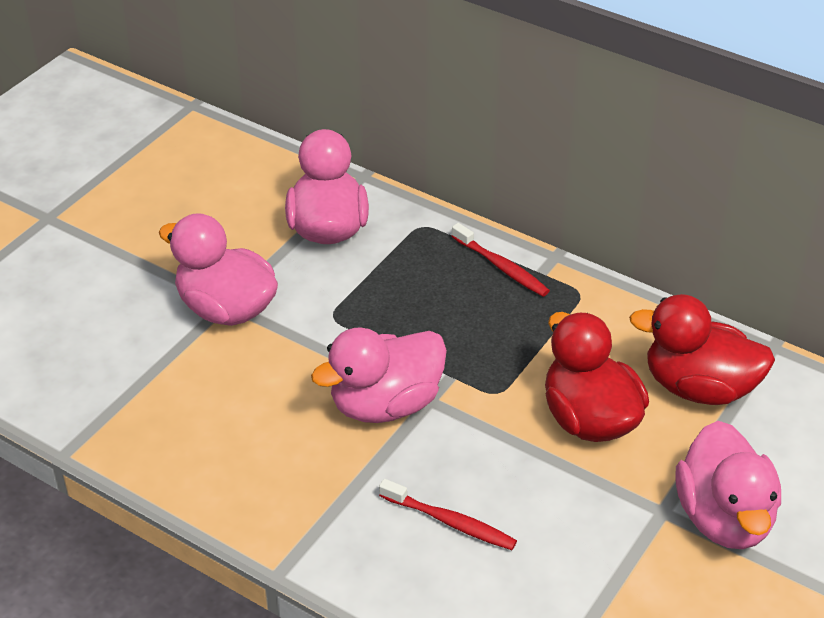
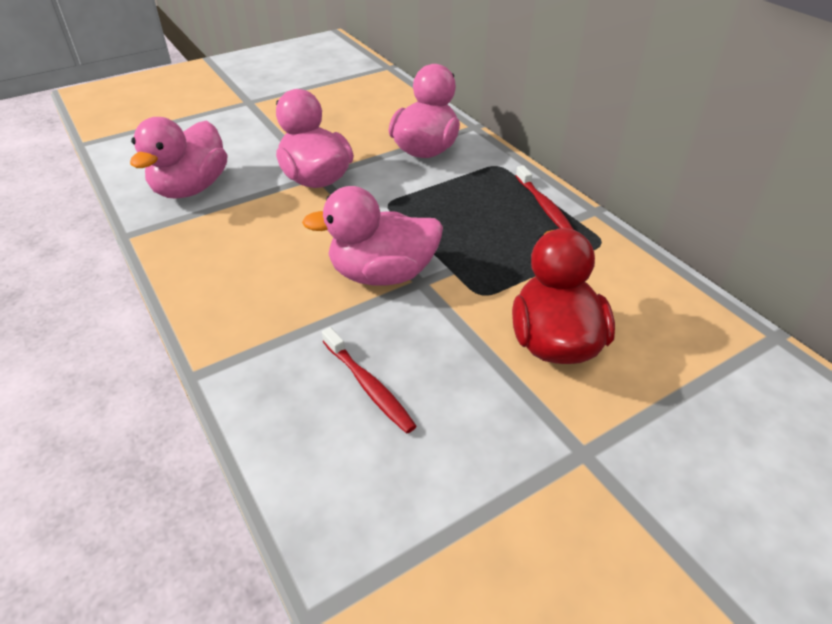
camera: 25 degrees right, 0 degrees up
red duck [629,294,775,405] -> none
pink duck [675,421,781,549] -> pink duck moved to [130,117,227,199]

